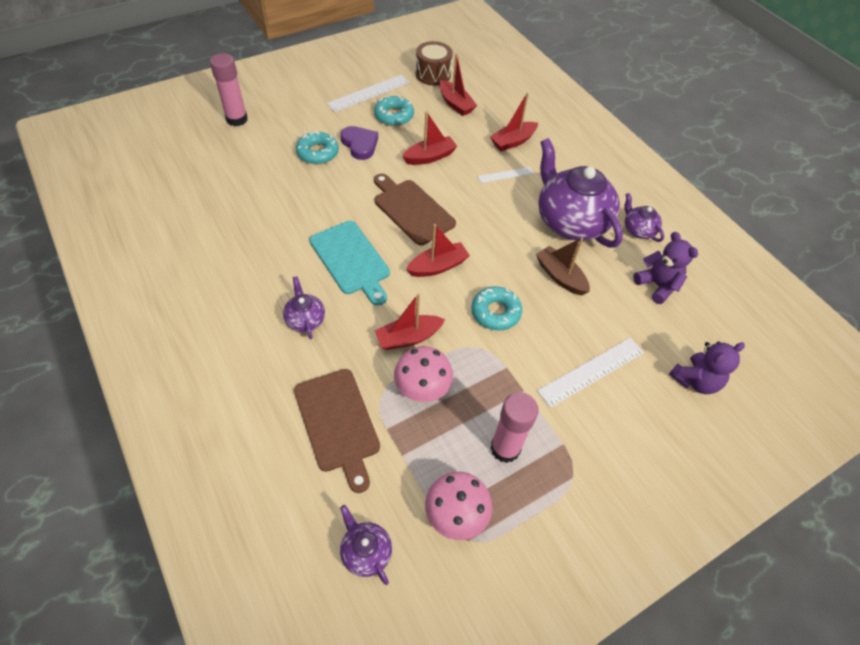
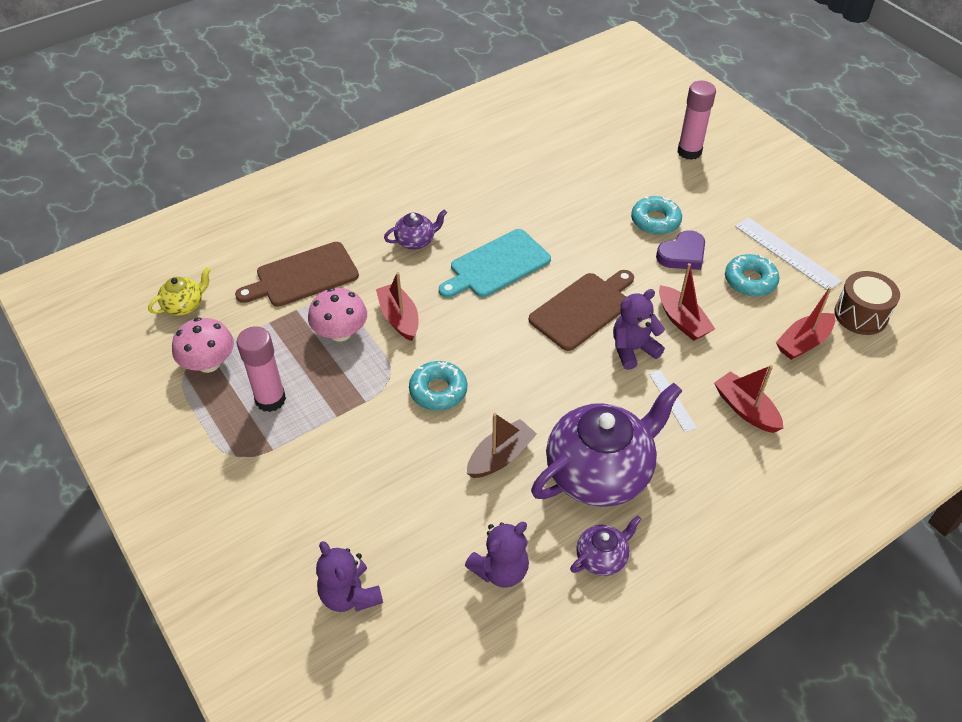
camera: 90 degrees right, 5 degrees down
purple teapot [340,505,392,585] -> yellow teapot [148,267,211,316]
red boat [406,224,470,277] -> none
white ruler [537,338,644,408] -> none
none -> purple teddy bear [613,289,665,370]

